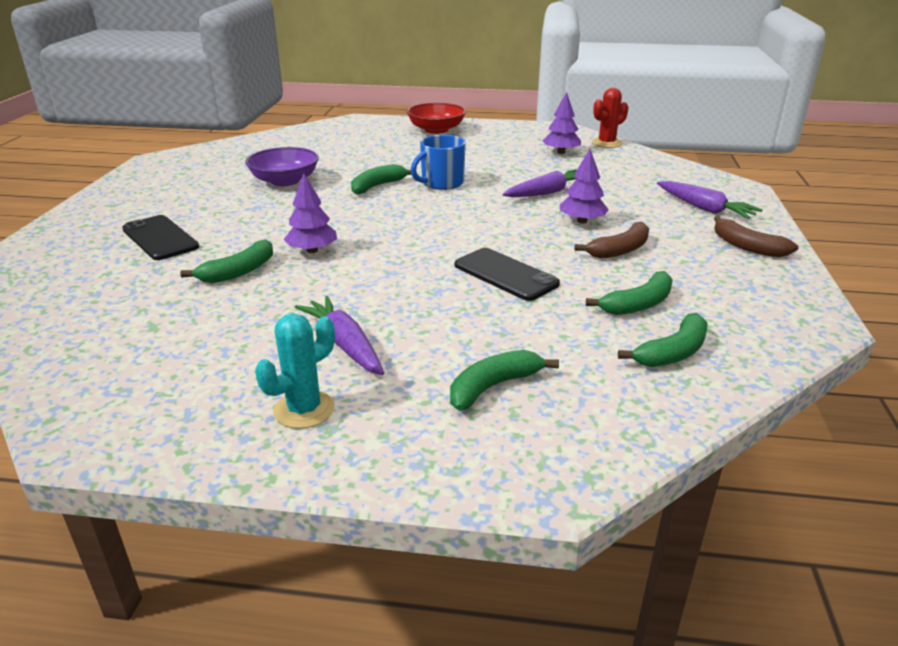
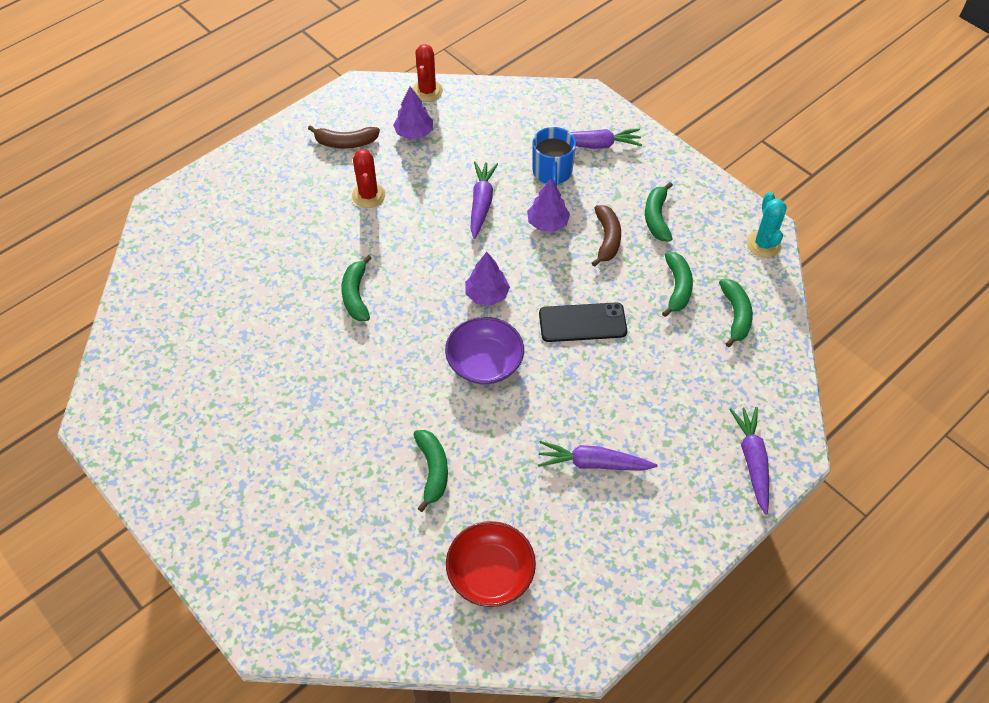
camera: 50 degrees left, 25 degrees up
black phone [122,215,199,260] -> none
purple bowl [245,147,319,186] -> purple bowl moved to [445,317,524,385]
turquoise cactus [255,314,335,429] -> turquoise cactus moved to [746,192,787,257]
purple tree [283,173,337,253] -> purple tree moved to [465,252,510,306]
red bowl [407,103,466,134] -> red bowl moved to [446,521,536,607]
blue mug [411,135,466,190] -> blue mug moved to [532,127,576,186]
green banana [450,350,559,411] -> green banana moved to [645,182,673,242]
brown banana [714,216,799,257] -> brown banana moved to [308,125,380,149]
none -> red cactus [352,149,385,208]
none -> purple carrot [729,407,769,515]

